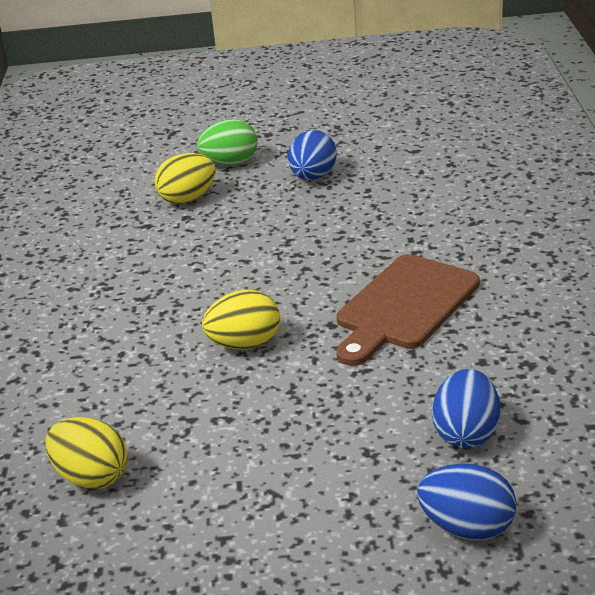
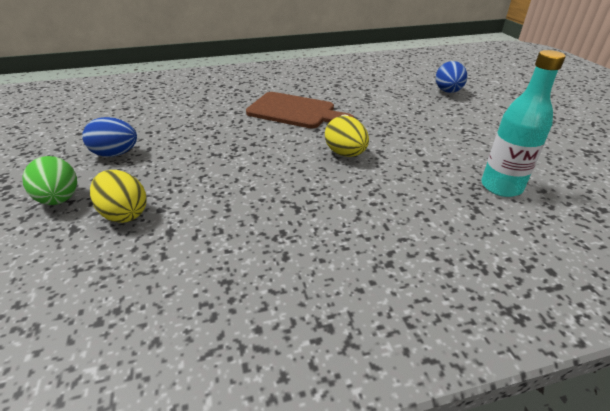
camera: 105 degrees left, 5 degrees up
yellow egg [45,417,128,489] -> turquoise bottle [482,50,566,197]
blue egg [432,369,500,448] -> none

